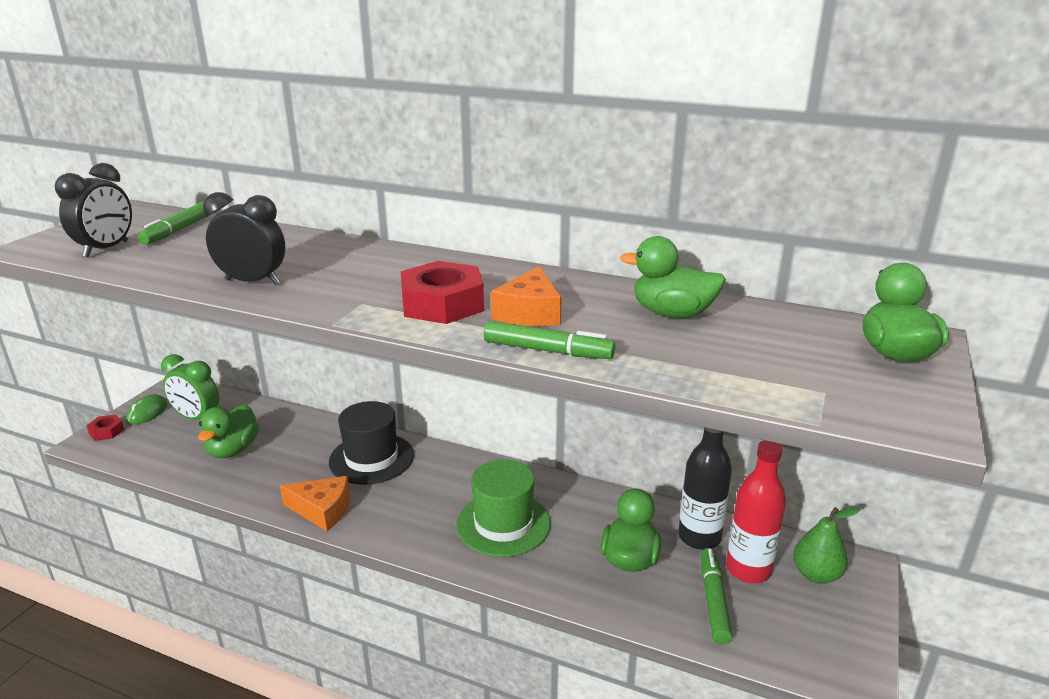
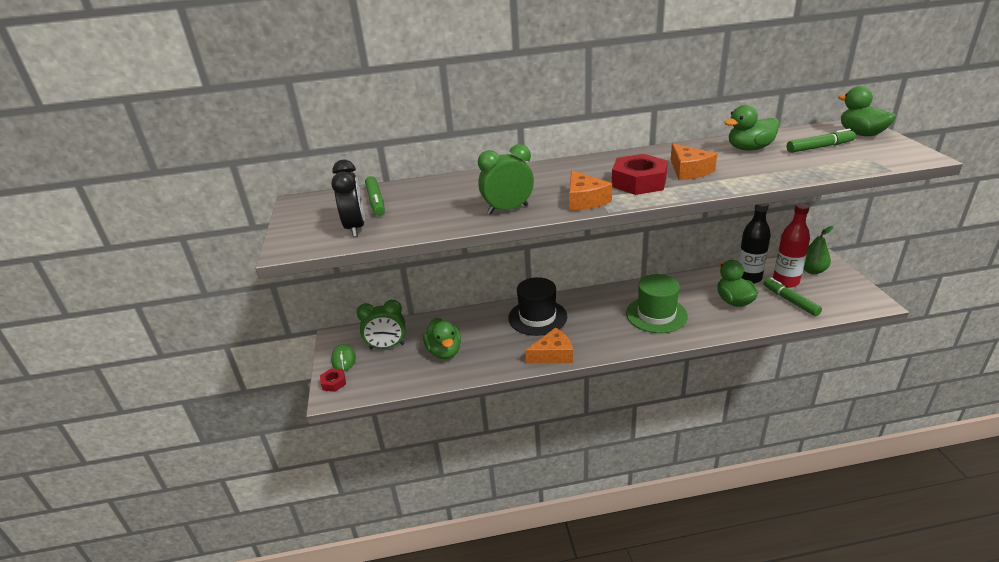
camera: 30 degrees left, 5 degrees up
black clock [203,192,285,285] -> green clock [478,144,534,214]
green marker [484,321,615,359] -> green marker moved to [787,129,856,153]
none -> orange cheese [569,170,612,211]

